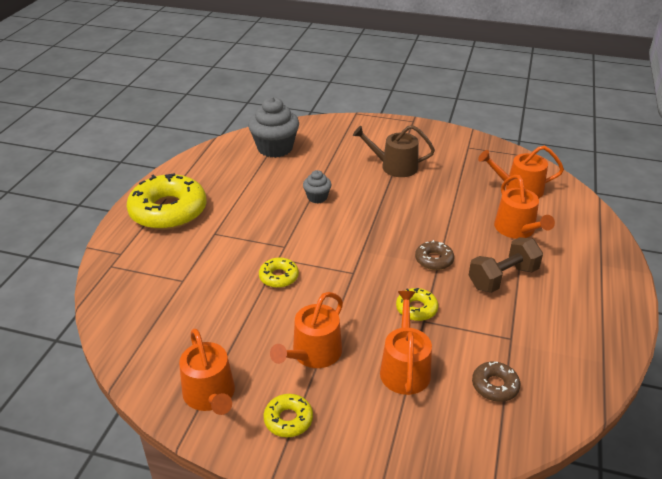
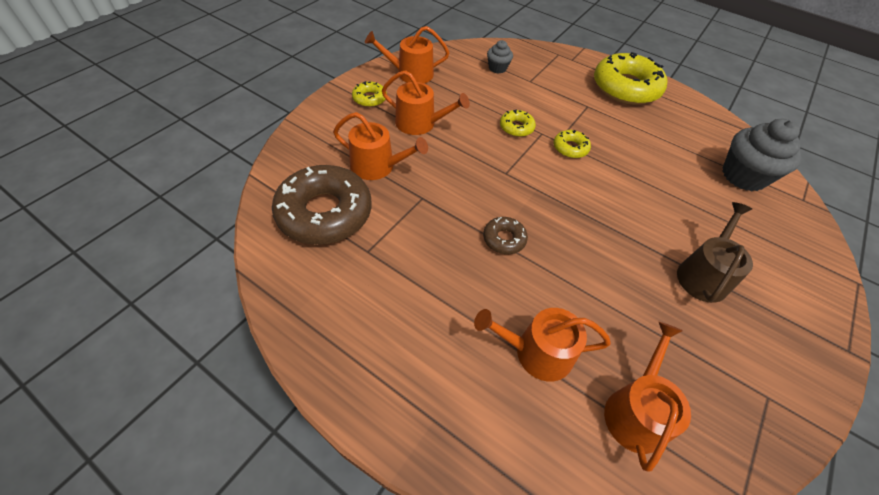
camera: 105 degrees right, 15 degrees up
orange watering can [270,292,343,368] -> orange watering can turned 150 degrees clockwise [382,70,470,135]
grey cupcake [303,170,332,203] -> grey cupcake moved to [487,40,513,74]
yellow donut [396,288,438,321] -> yellow donut moved to [553,130,591,158]
brown dumbbell [468,237,543,293] -> none
brown donut [472,362,520,402] -> brown donut [272,165,372,245], size x2.19

